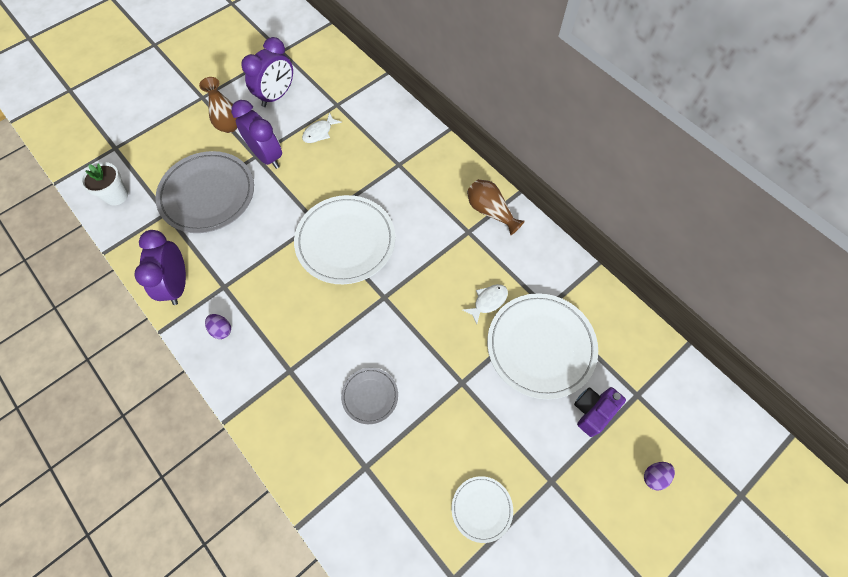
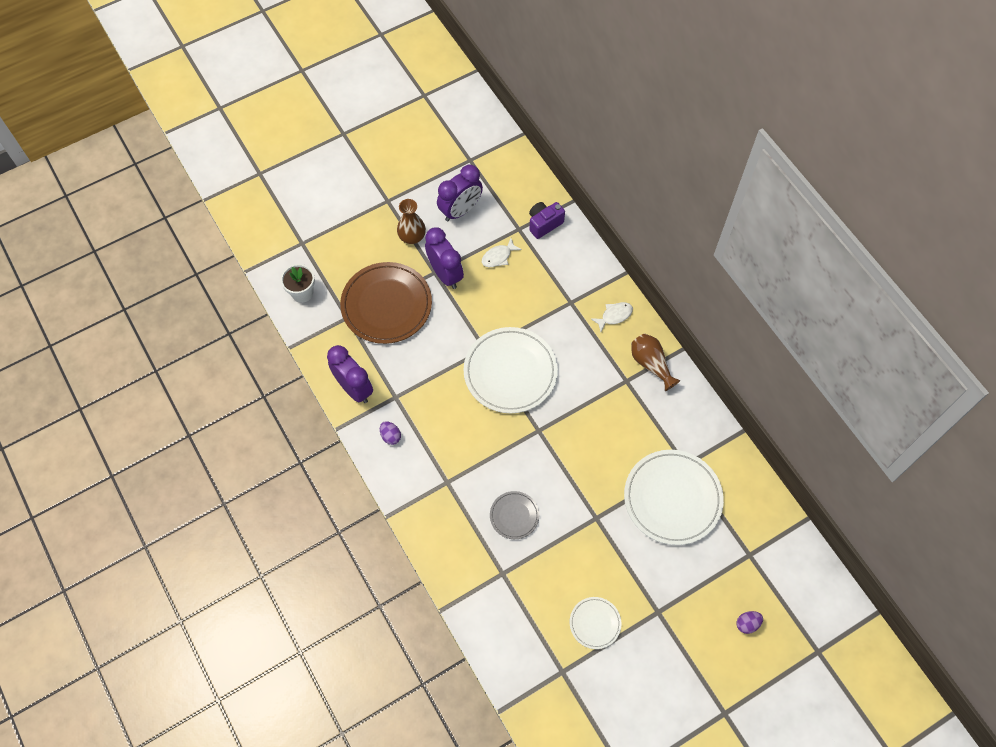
camera: 10 degrees right, 0 degrees up
purple clock [135,230,186,305] -> purple clock turned 135 degrees clockwise [327,345,373,403]
grey plate [155,151,254,233] -> brown plate [340,262,432,344]
white fish [463,284,508,324] -> white fish moved to [591,302,633,332]
purple camera [574,387,626,437] -> purple camera moved to [529,202,565,239]

